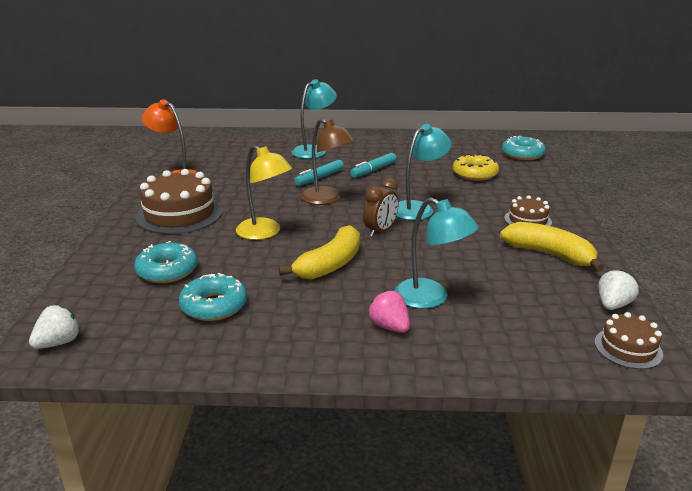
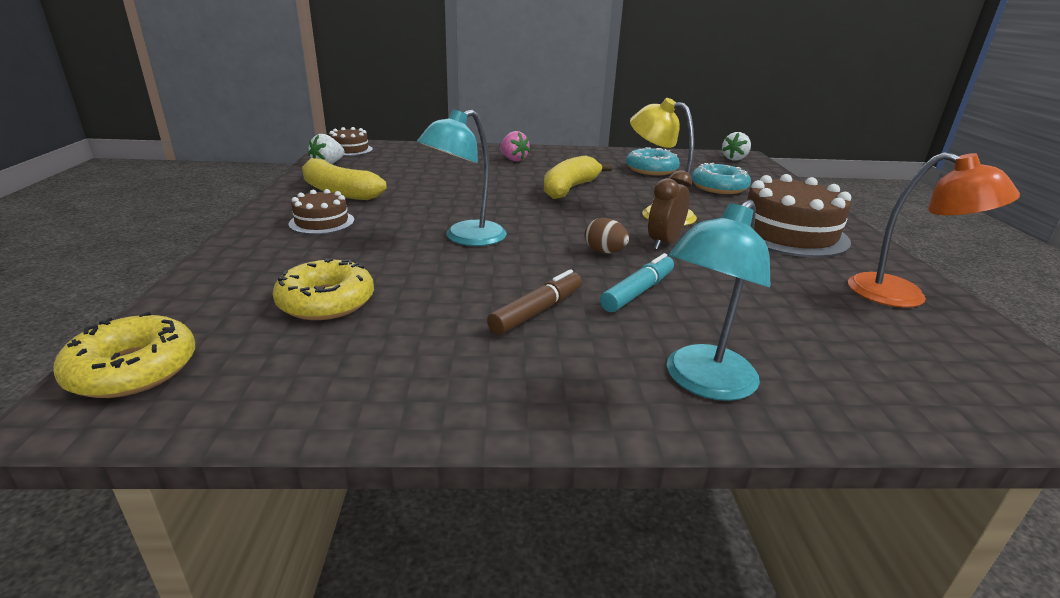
camera: 175 degrees right, 0 degrees up
brown lamp [301,118,355,205] -> brown egg [584,218,629,253]
turquoise marker [350,153,396,178] -> brown marker [487,269,582,335]
brown clock [363,178,399,237] -> brown clock moved to [648,170,692,250]
turquoise lamp [394,197,479,309] -> none
turquoise donut [502,136,546,160] -> yellow donut [53,312,195,398]

